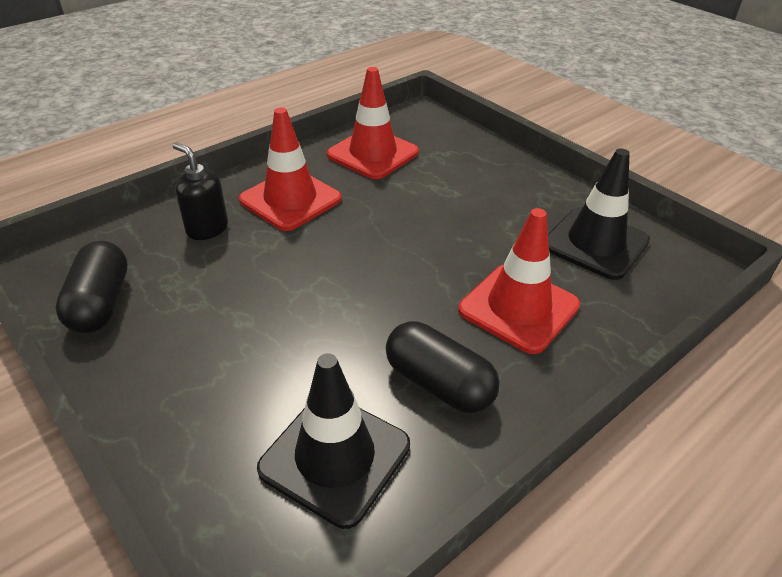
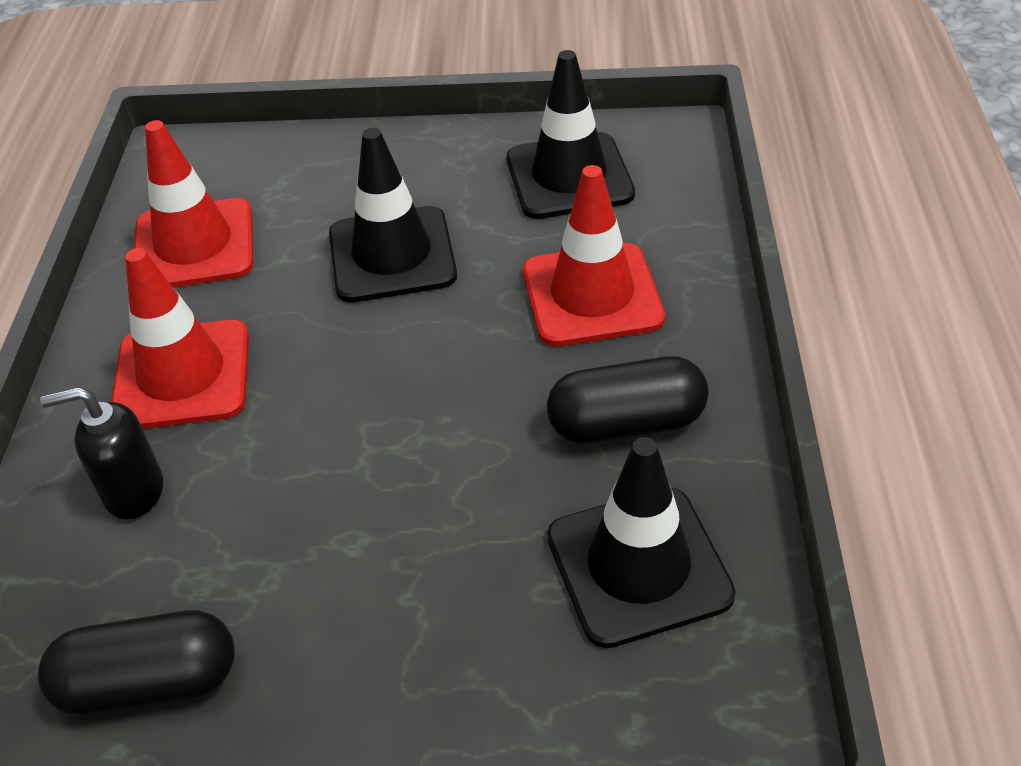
camera: 45 degrees left, 5 degrees up
black capsule [56,241,128,333] -> black capsule turned 45 degrees counterclockwise [38,610,235,715]
none -> black traffic cone [329,128,457,303]

